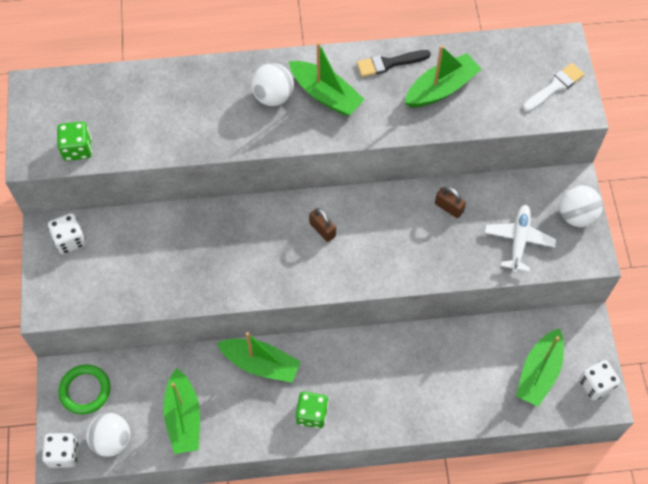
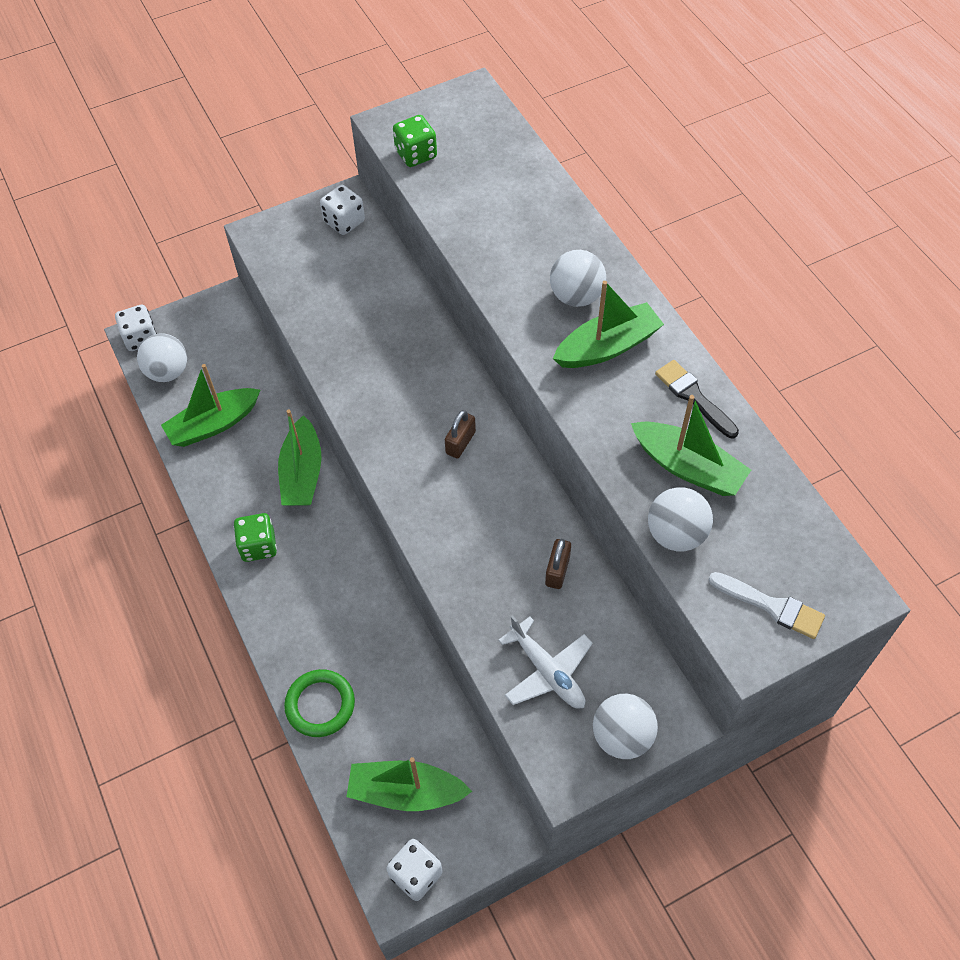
camera: 70 degrees right, 5 degrees down
green ring [58,365,111,414] -> green ring moved to [284,669,355,737]
green boat [289,42,365,116] -> green boat turned 135 degrees counterclockwise [553,281,664,368]
white plane [485,205,556,273] -> white plane turned 60 degrees clockwise [498,616,593,709]
none -> white ball [648,487,713,551]

